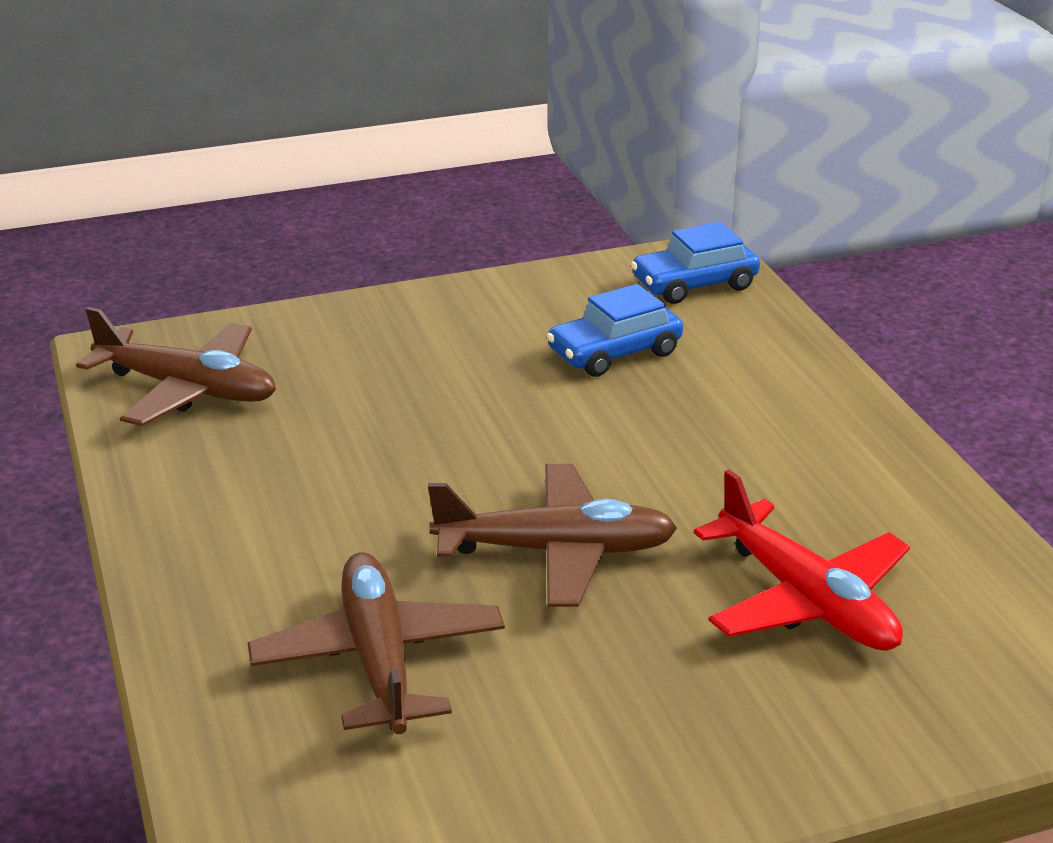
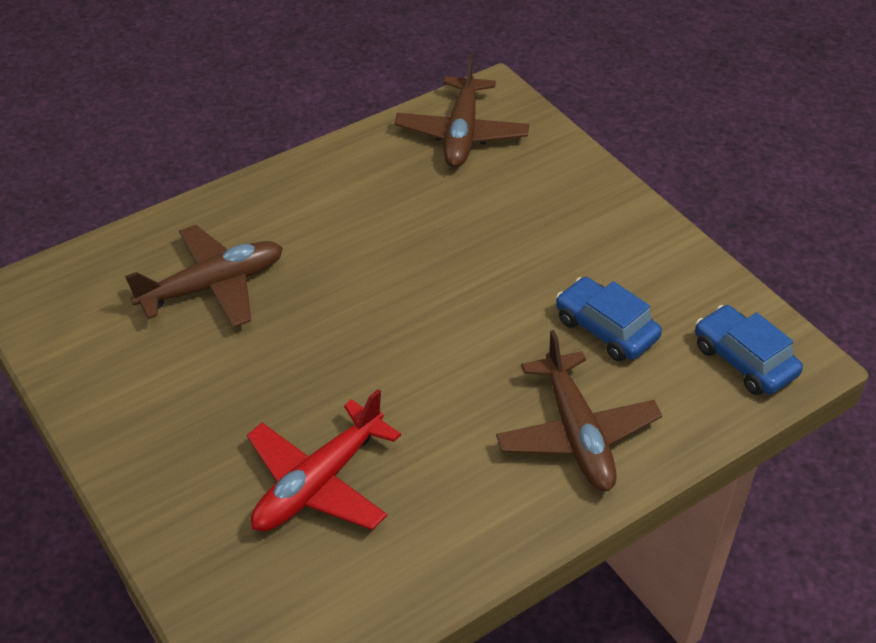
camera: 75 degrees right, 15 degrees up
brown plane [428,464,677,607] -> brown plane moved to [496,330,662,491]

